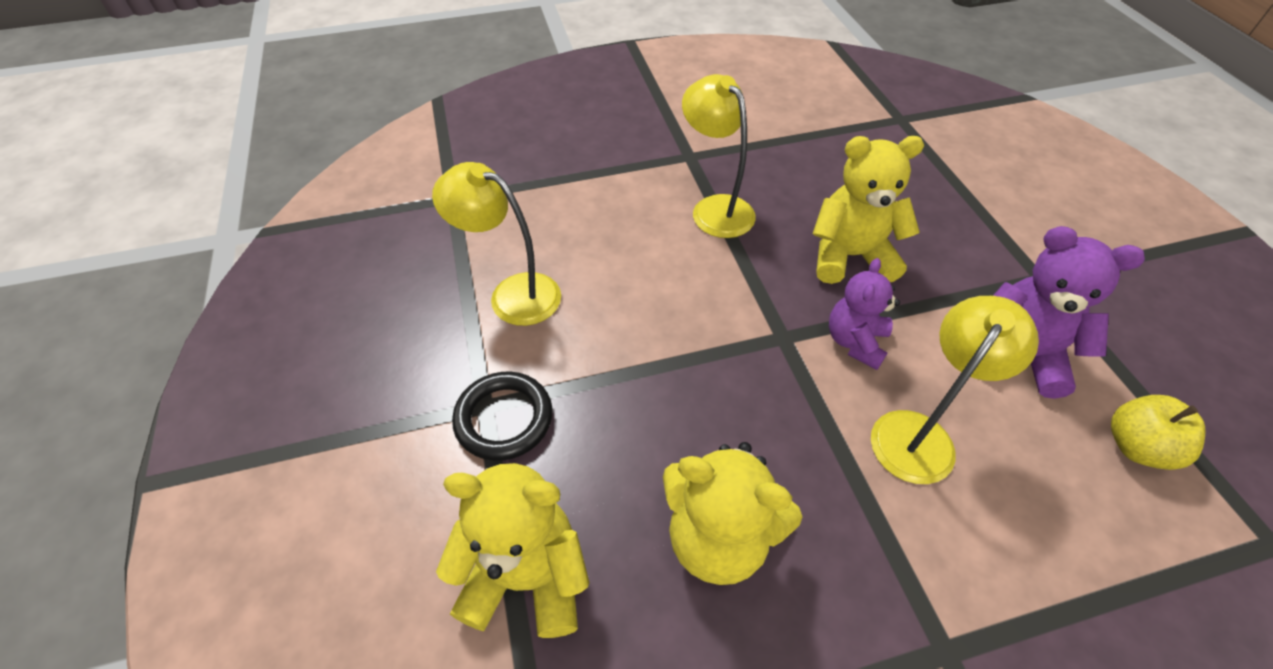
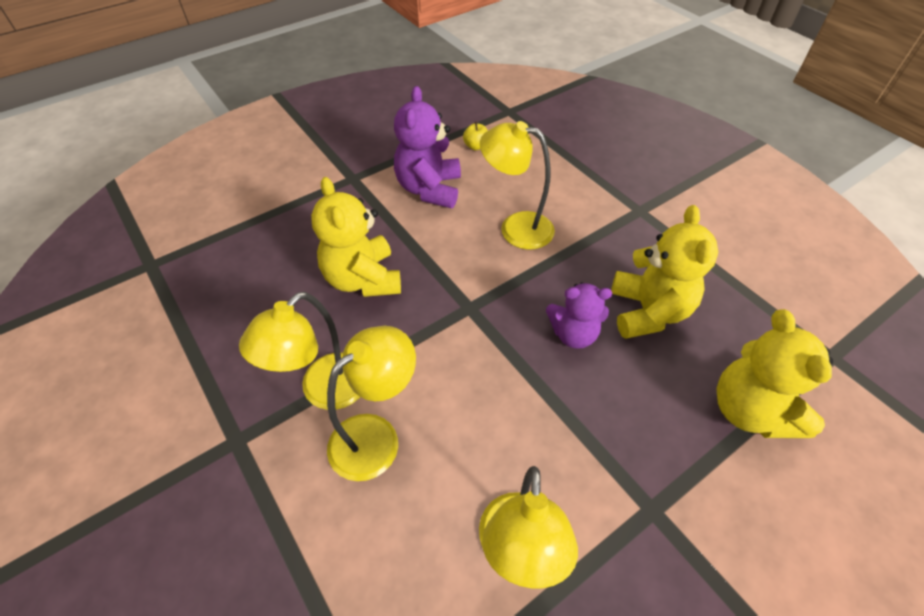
camera: 110 degrees left, 0 degrees up
black ring [452,371,553,461] -> none
purple teddy bear [829,258,900,370] -> purple teddy bear moved to [546,282,612,349]
yellow apple [1111,395,1205,470] -> yellow apple [463,122,488,150], size x0.64
none -> yellow lamp [327,326,416,481]

